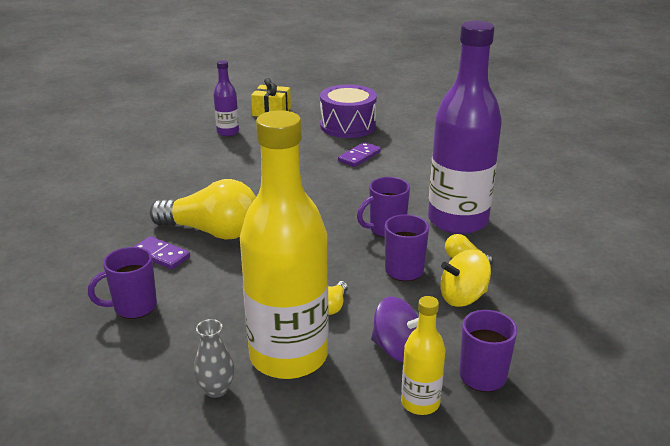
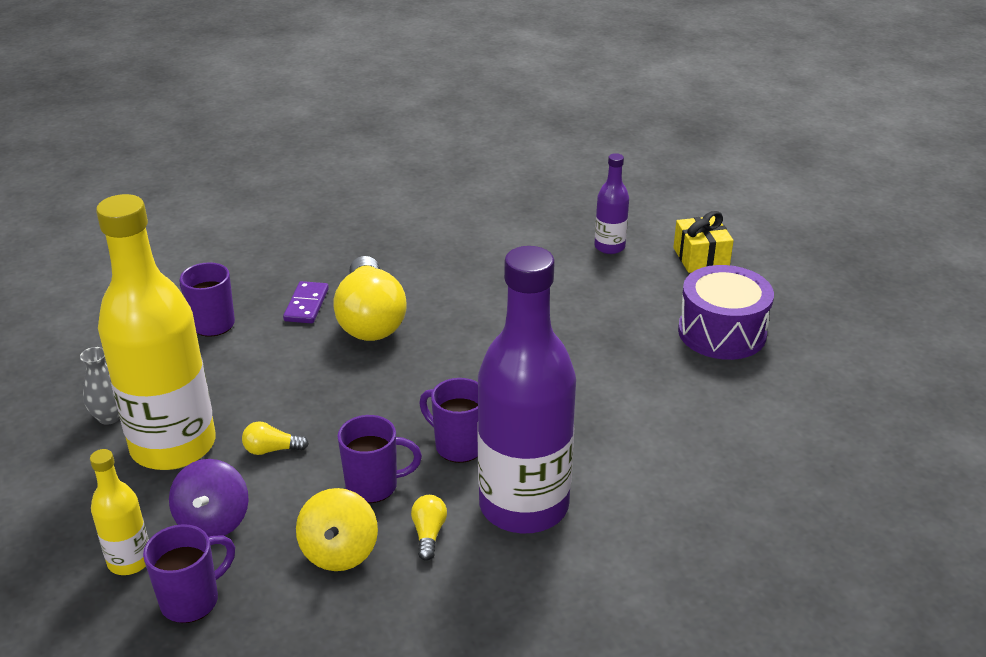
camera: 65 degrees right, 5 degrees up
purple domino [338,142,381,167] -> none
yellow spinning top [440,249,491,307] -> yellow spinning top turned 135 degrees counterclockwise [296,488,378,571]

